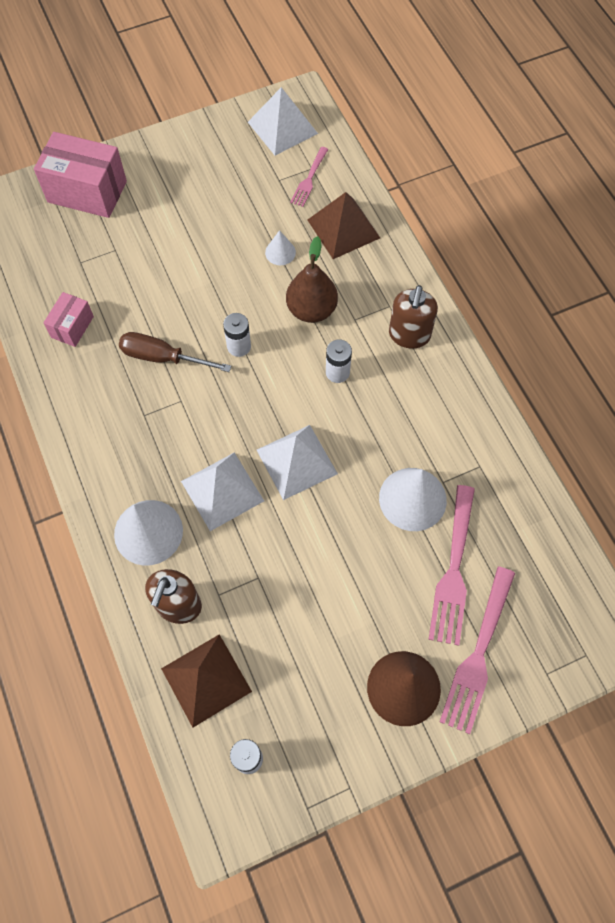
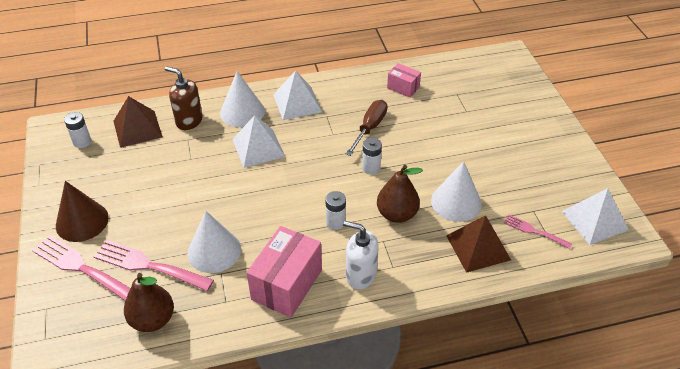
camera: 100 degrees right, 20 degrees down
pink box [34,132,127,218] -> pink box moved to [247,226,322,318]
white pyramid [257,425,338,500] -> white pyramid moved to [273,70,322,120]
white cone [265,230,296,265] -> white cone [431,161,482,222], size x1.95
brown soap dispenser [389,285,438,349] -> white soap dispenser [343,221,379,289]
none -> brown pear [124,273,174,332]

